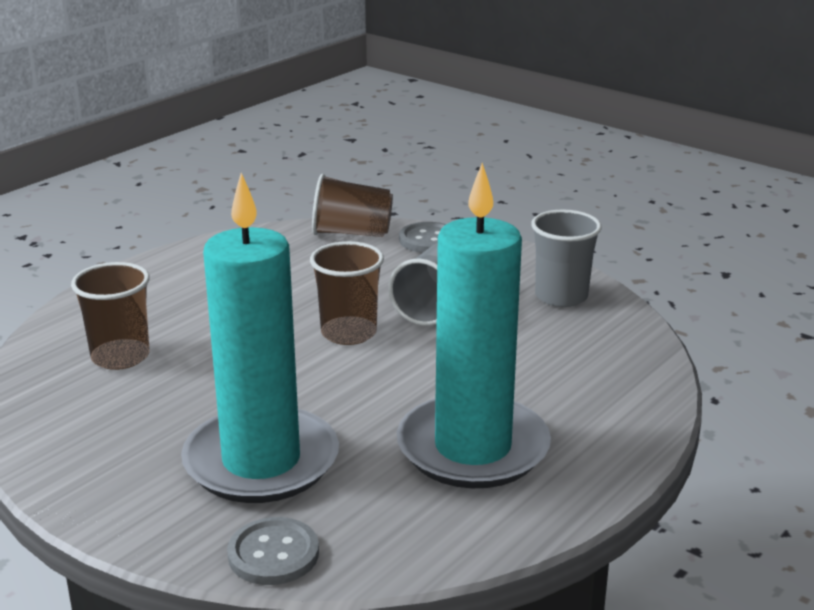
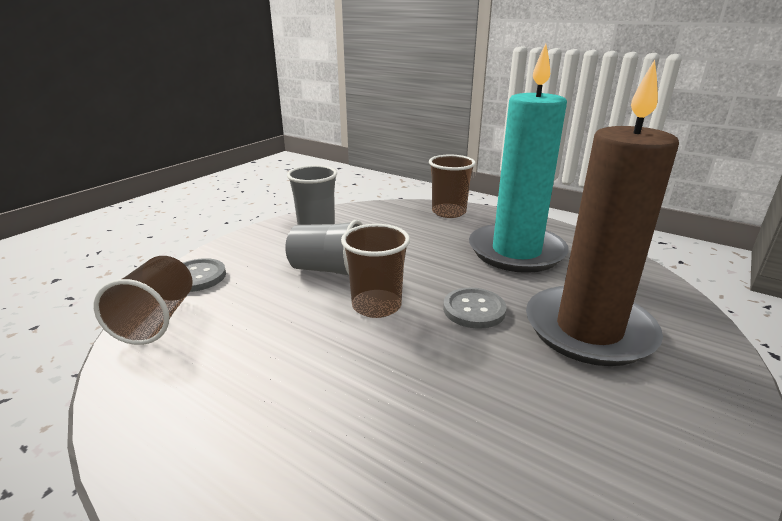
camera: 95 degrees left, 0 degrees up
brown cup [71,262,150,370] -> brown cup moved to [429,155,476,218]
turquoise candle [181,173,339,503] -> brown candle [526,60,679,366]
grey button [227,517,319,585] -> grey button moved to [443,288,507,329]

